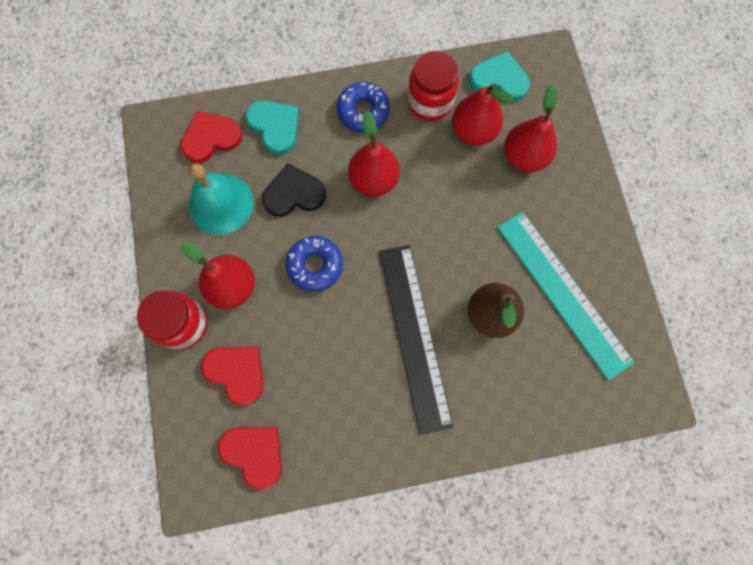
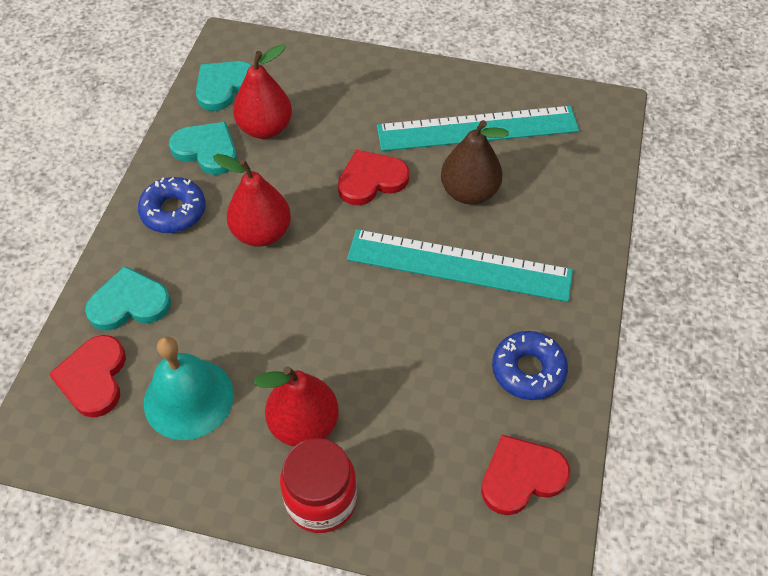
camera: 65 degrees left, 20 degrees down
red heart [201,347,263,405] -> red heart moved to [338,150,409,205]
black heart [262,164,326,217] -> none
blue donut [286,236,343,292] -> blue donut moved to [492,331,568,400]
black ruler [379,245,453,435] -> turquoise ruler [347,229,573,302]
red jar [408,51,459,121] -> turquoise heart [169,122,237,175]
red pear [504,84,557,172] -> none

